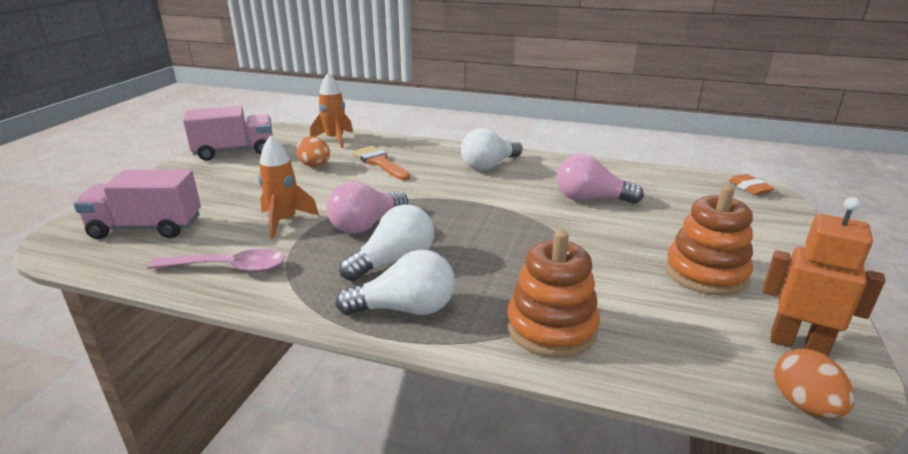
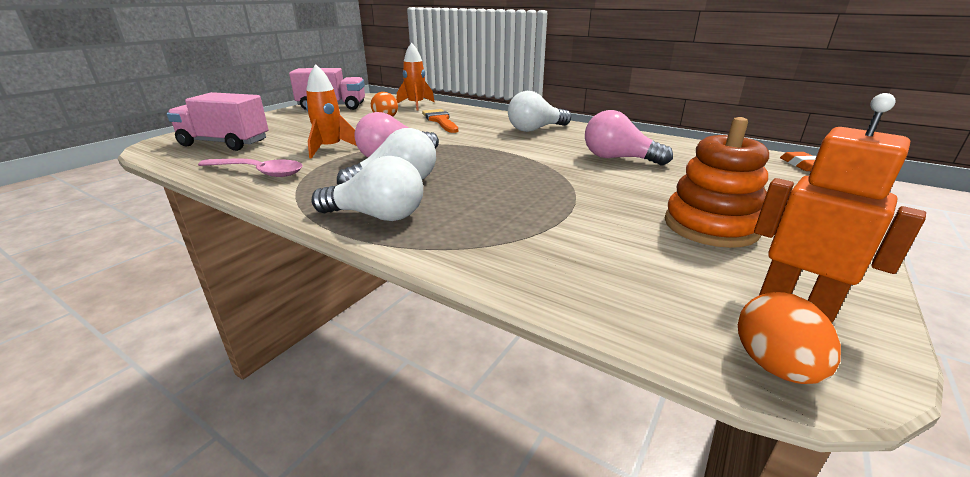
camera: 15 degrees right, 0 degrees up
orange stacking toy [507,230,600,358] -> none

